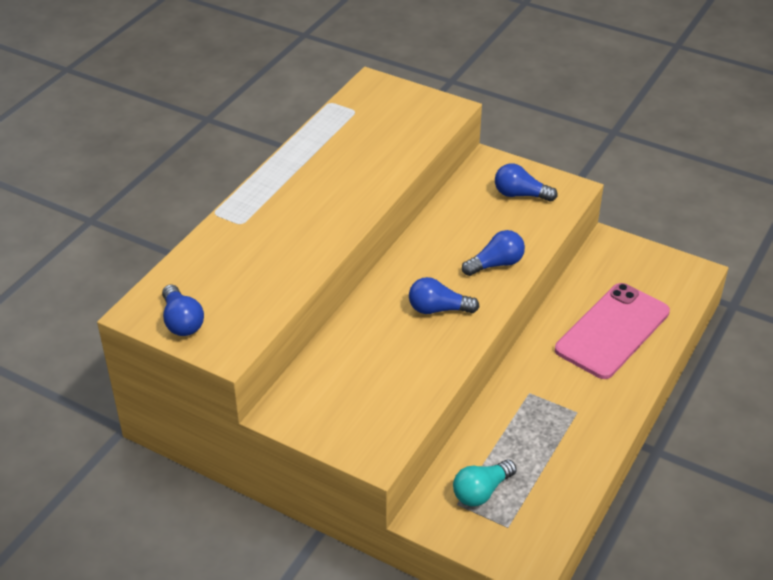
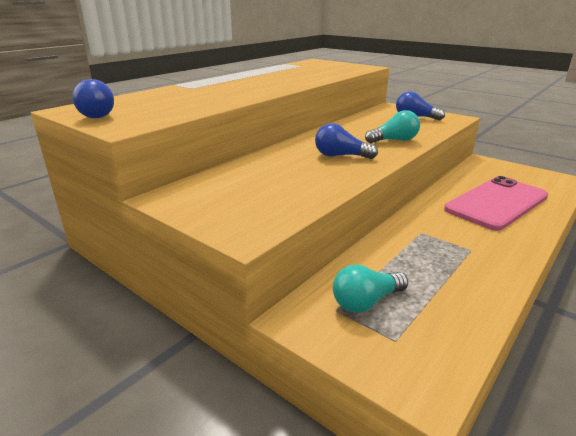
camera: 10 degrees right, 15 degrees down
blue light bulb [462,230,525,276] -> turquoise light bulb [365,110,420,143]

